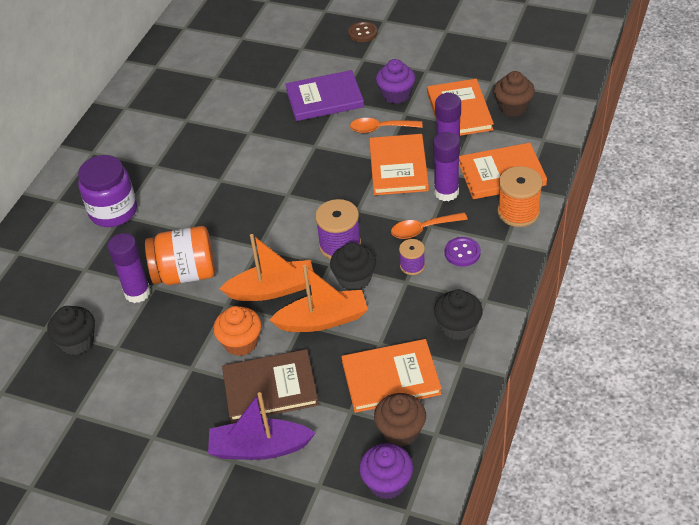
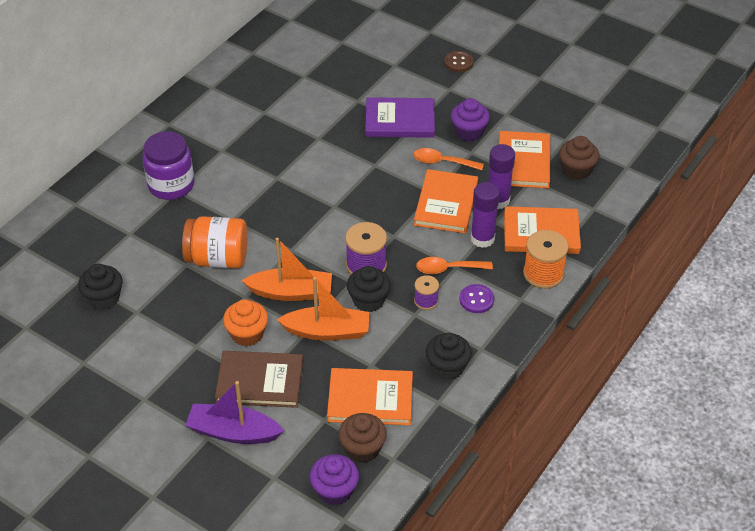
camera: 10 degrees right, 0 degrees up
purple glue stick [108,233,151,303] -> none

